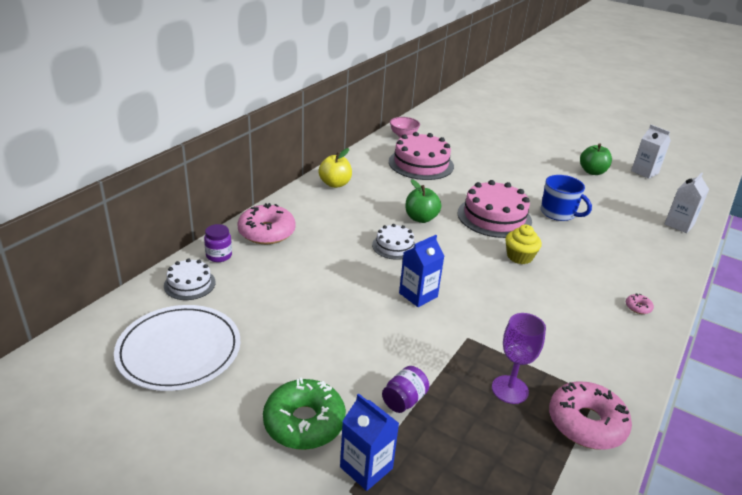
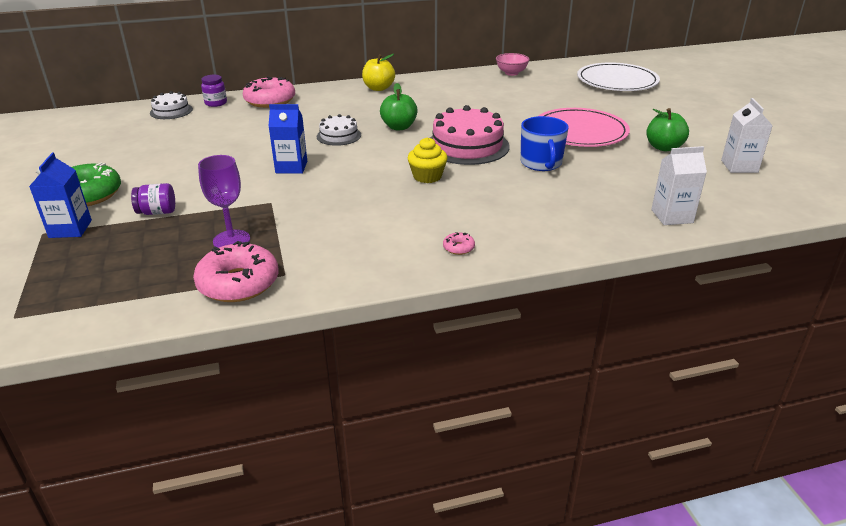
camera: 45 degrees right, 0 degrees up
white plate [114,305,241,391] -> white plate moved to [577,62,660,91]
pink cake [389,132,454,180] -> none
none -> pink plate [539,108,630,147]

